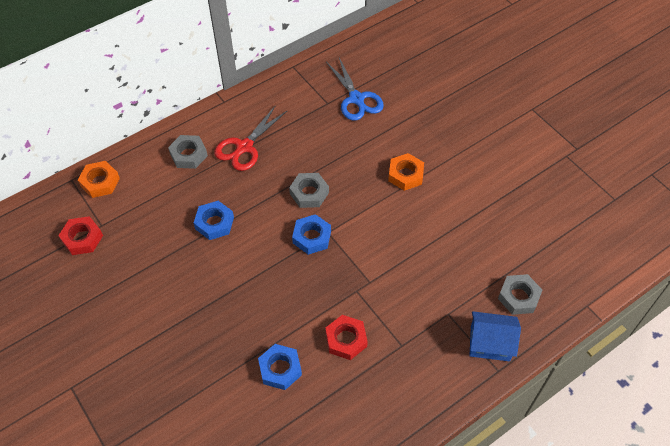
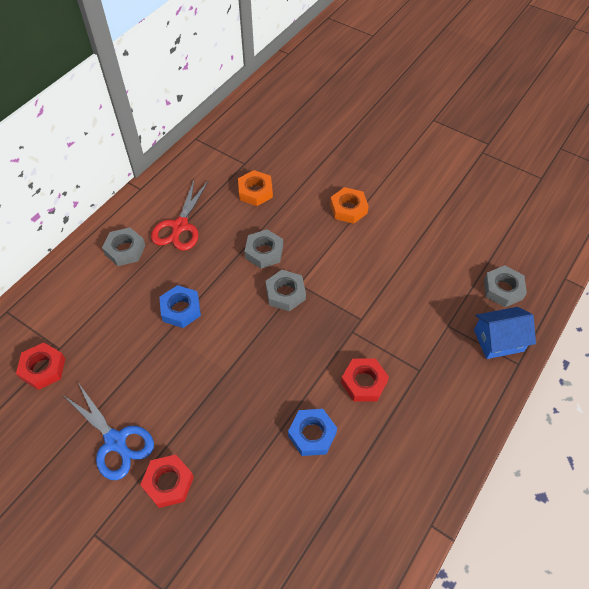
camera: 20 degrees left, 0 degrees up
orange nut [78,161,120,198] -> orange nut moved to [238,170,273,206]
blue nut [292,214,331,255] -> grey nut [266,270,306,311]
blue scissors [326,58,384,121] -> blue scissors moved to [63,384,154,480]
none -> red nut [140,454,194,508]

